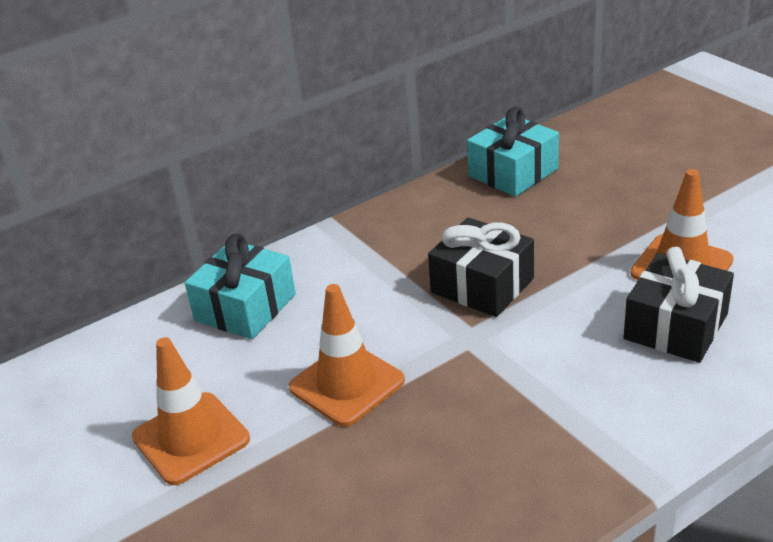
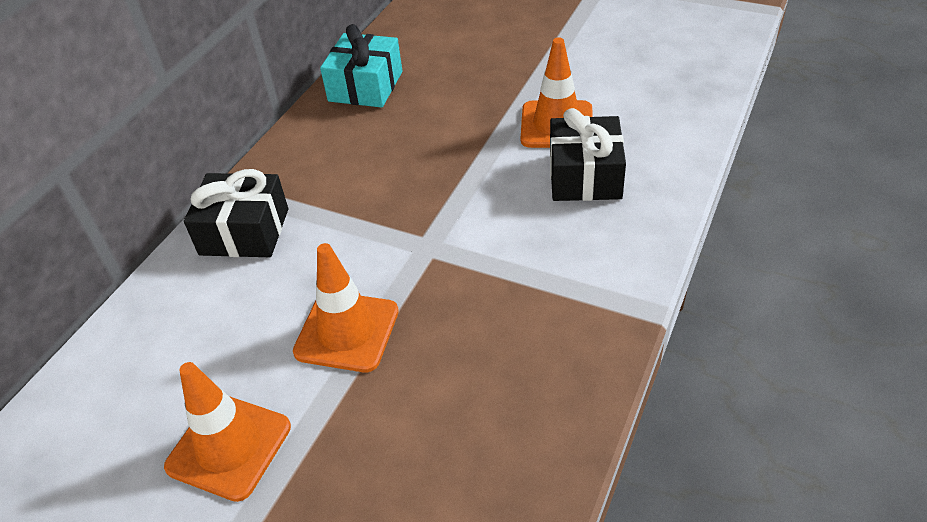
camera: 30 degrees left, 10 degrees up
turquoise gift [185,234,296,339] -> none
black gift [428,218,534,317] -> black gift moved to [184,169,288,257]

